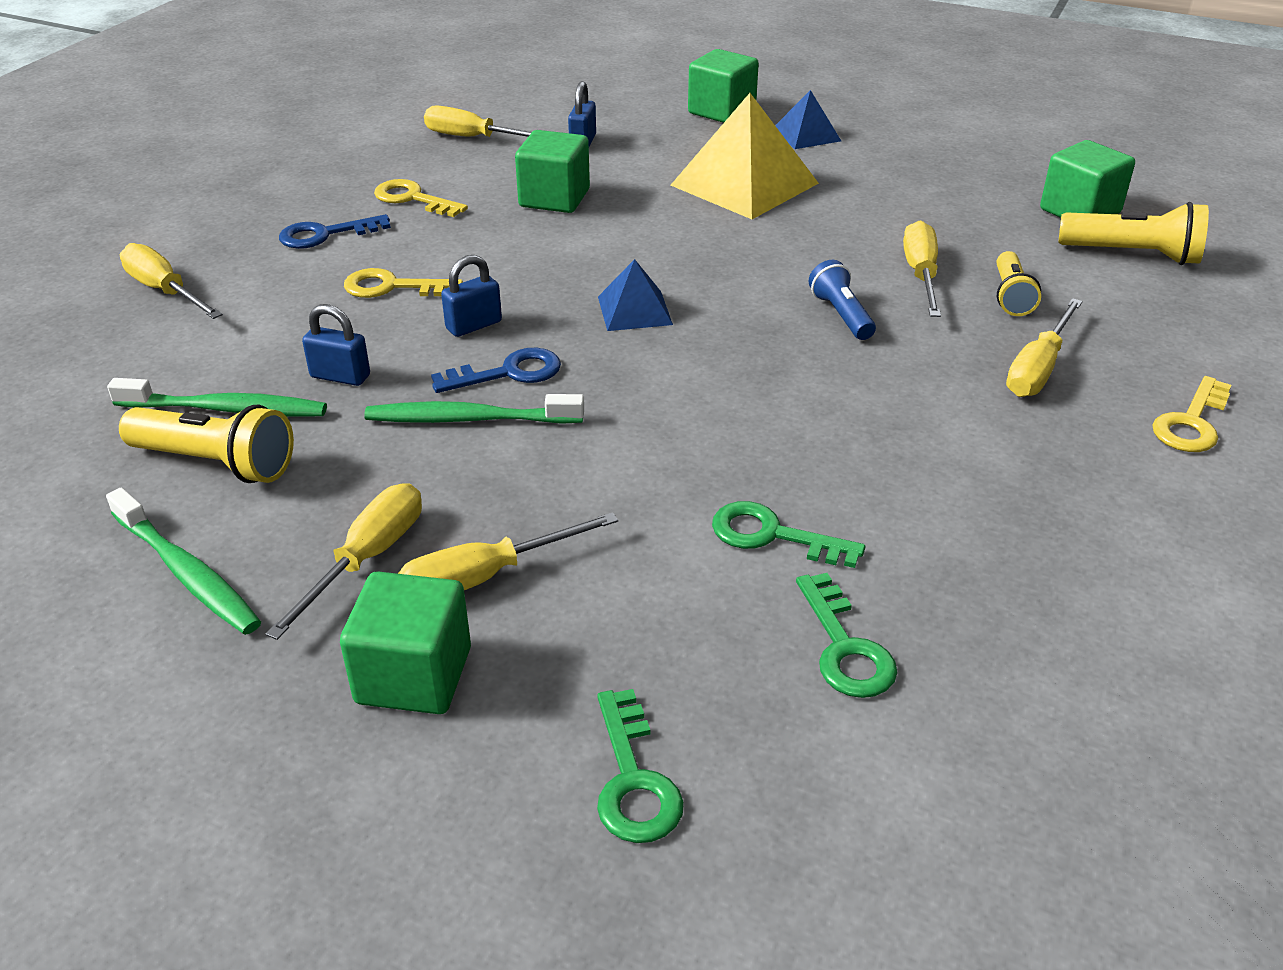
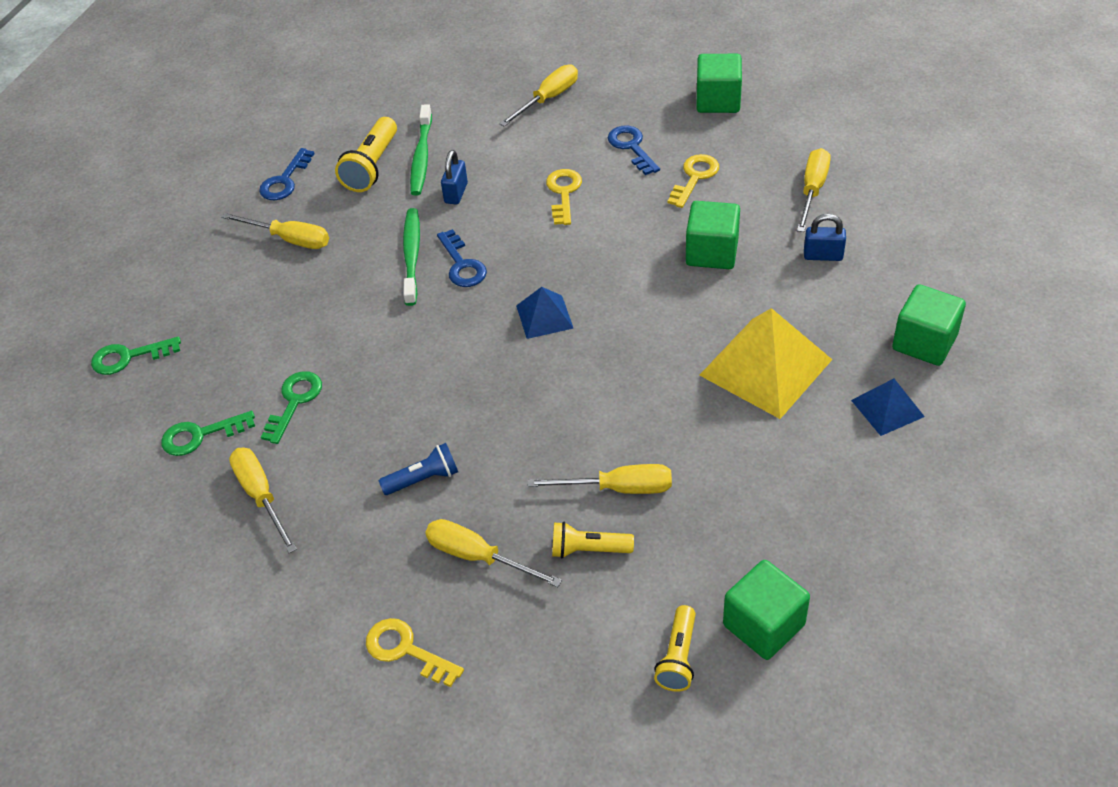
camera: 90 degrees right, 10 degrees up
green toothbrush [106,488,261,635] -> blue key [259,148,315,200]
green cube [340,572,471,714] -> green cube moved to [696,54,742,113]
yellow screwdriver [398,512,618,590] -> yellow screwdriver moved to [229,448,297,553]
blue padlock [441,255,502,337] -> none
blue flashlight [809,260,876,340] -> blue flashlight moved to [378,443,458,495]
yellow flashlight [1058,202,1209,265] -> yellow flashlight [654,605,696,692], size x0.66

